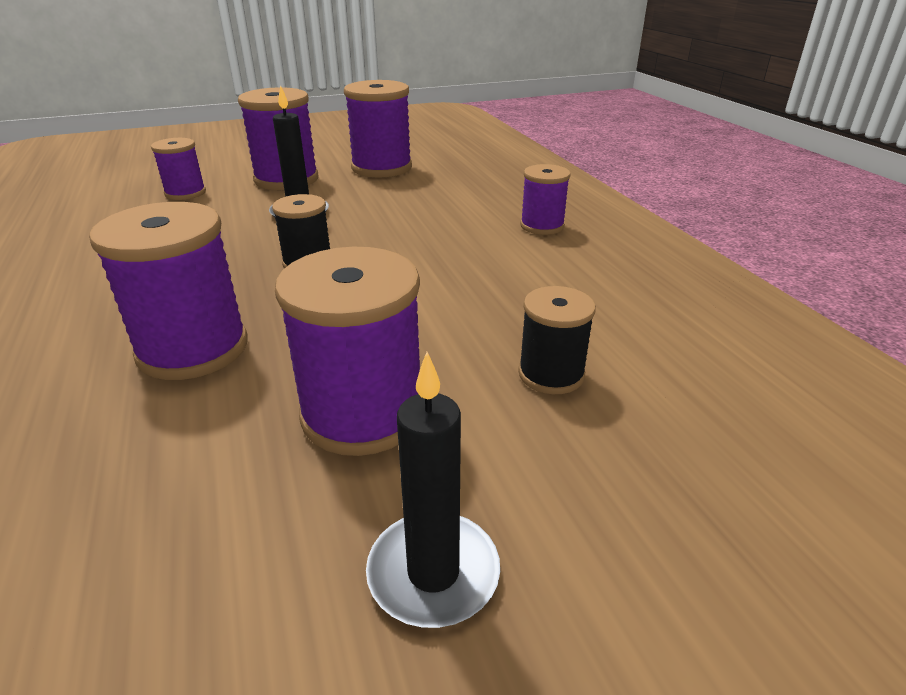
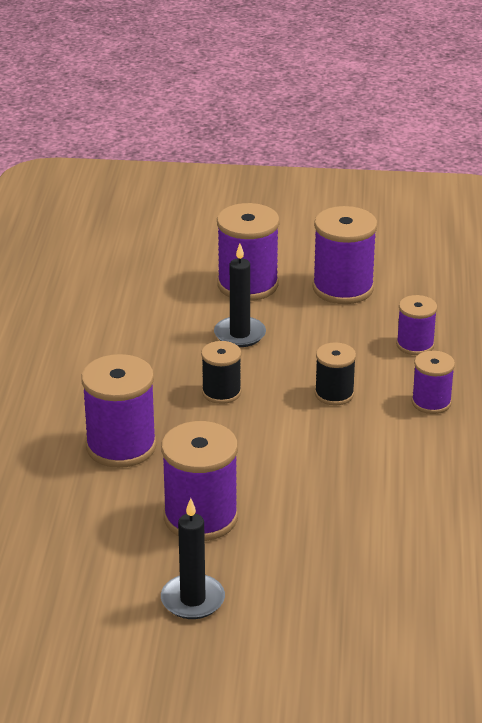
camera: 25 degrees right, 0 degrees up
purple spool [151,138,206,200] -> purple spool moved to [396,295,437,355]
black spool [518,286,596,394] -> black spool moved to [315,342,356,406]

